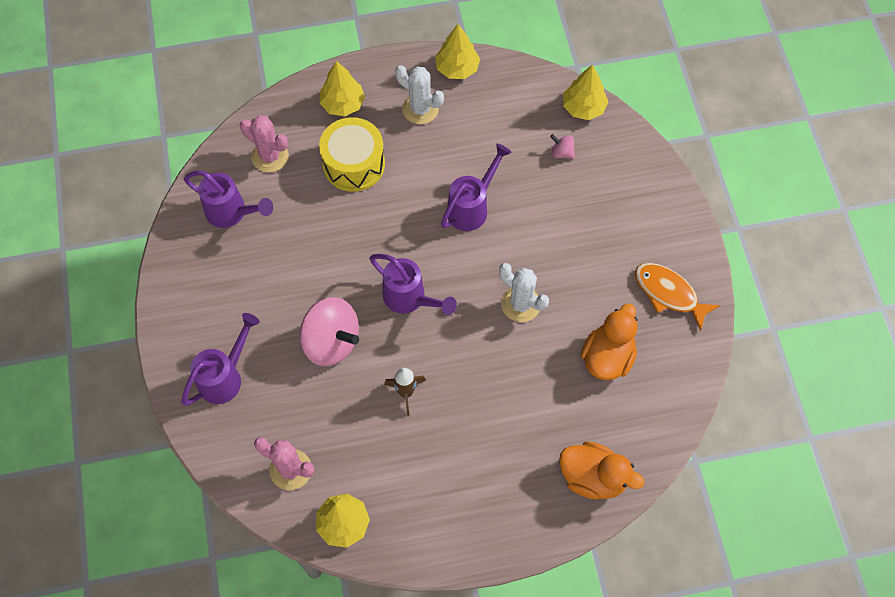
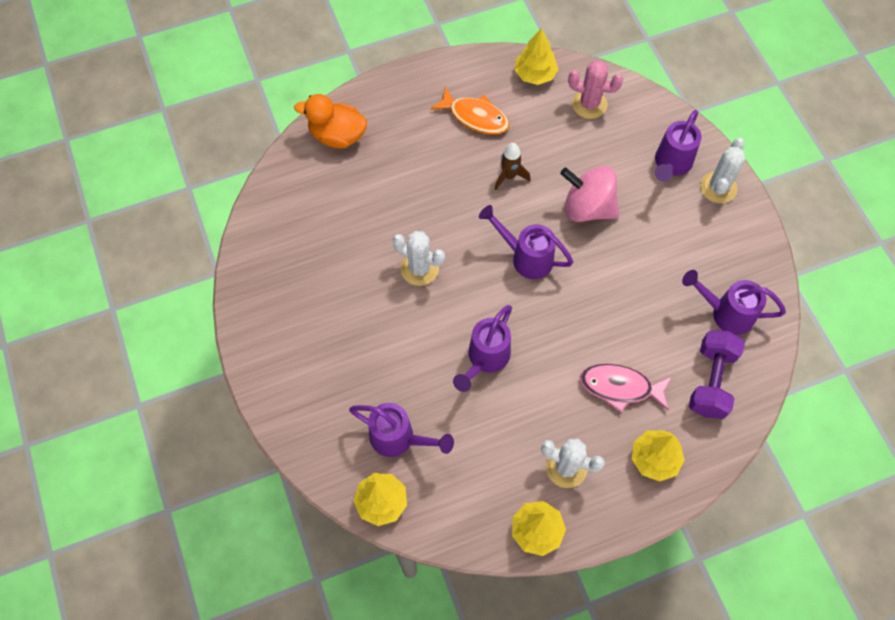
camera: 170 degrees right, 0 degrees up
pink cactus [240,115,289,172] -> purple dumbbell [689,330,745,419]
yellow drum [319,117,385,192] -> pink fish [580,364,672,412]
pink spinning top [550,134,575,159] -> purple watering can [349,403,454,457]
orange duck [581,303,638,380] -> none
orange fish [635,263,720,331] -> orange fish moved to [430,87,510,134]
none -> white cactus [700,138,745,203]

